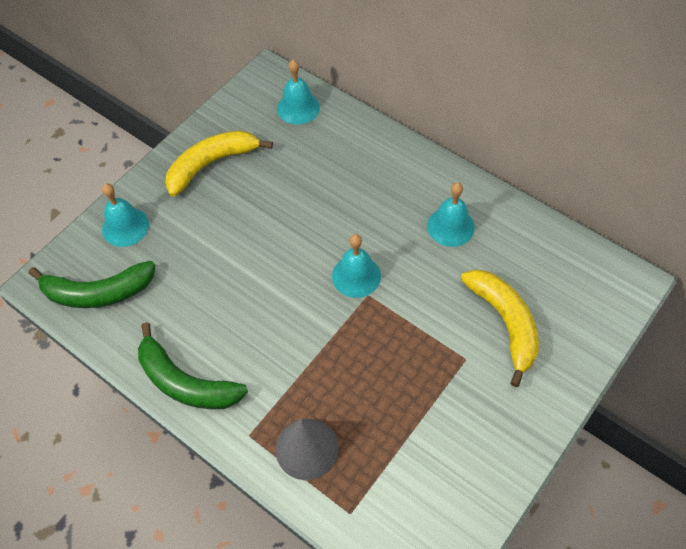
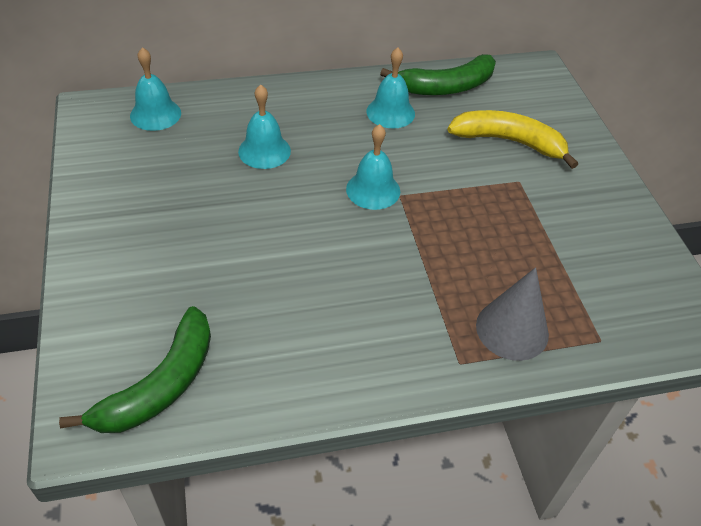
camera: 55 degrees left, 10 degrees down
turquoise bell [102,183,149,247] -> turquoise bell moved to [238,84,291,169]
green banana [138,322,248,409] -> green banana moved to [380,54,496,95]
yellow banana [165,130,273,197] -> none

